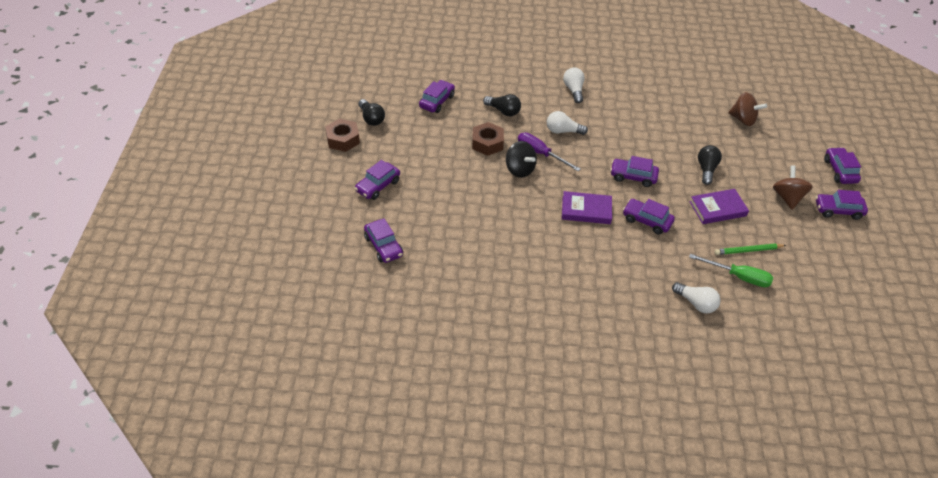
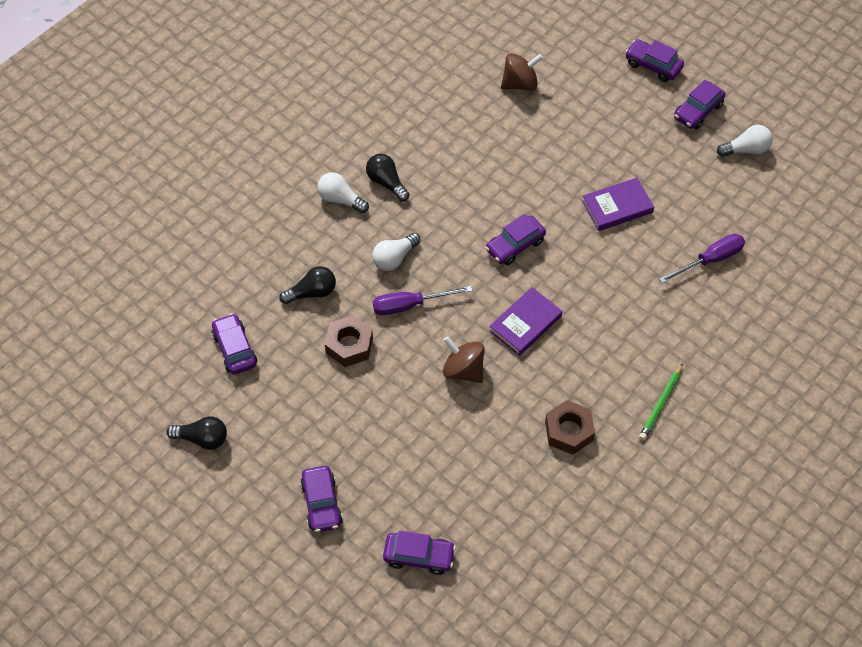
camera: 50 degrees left, 10 degrees up
brown nut [325,118,360,152] -> brown nut moved to [545,400,595,455]
black spinning top [506,141,537,178] -> none
purple car [623,199,675,235] -> none
white light bulb [672,282,721,314] -> white light bulb moved to [717,125,773,157]
green screwdriver [689,254,773,287] -> purple screwdriver [659,234,745,283]
purple book [690,189,749,224] -> purple book turned 45 degrees clockwise [582,178,654,231]
black light bulb [698,145,722,185] -> black light bulb moved to [366,154,409,202]
green pencil [715,243,786,255] -> green pencil moved to [639,363,683,440]
brown spinning top [773,165,813,209] -> brown spinning top moved to [443,336,485,383]

